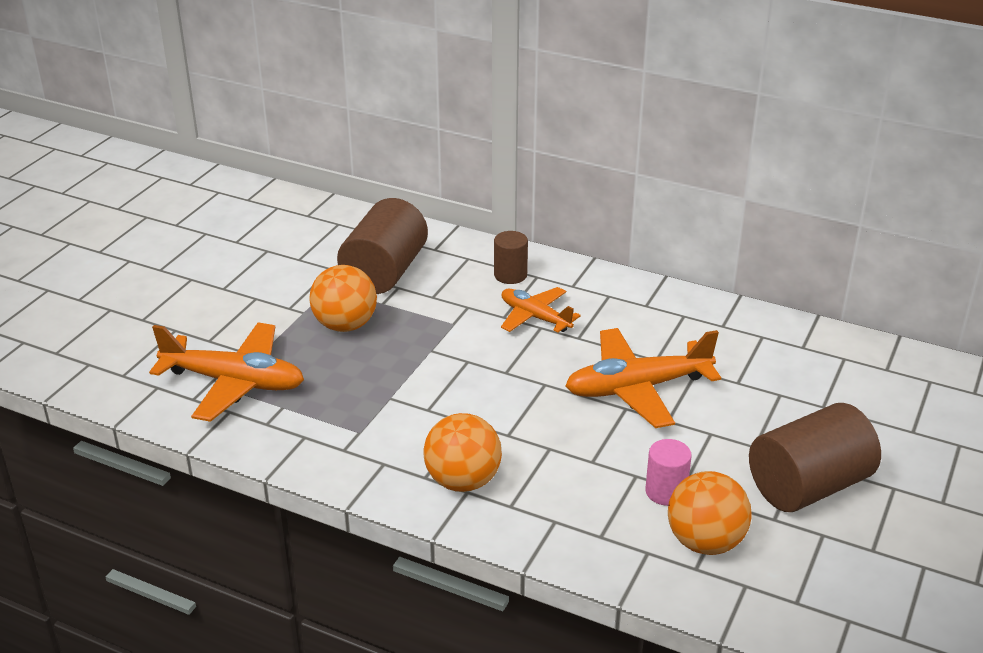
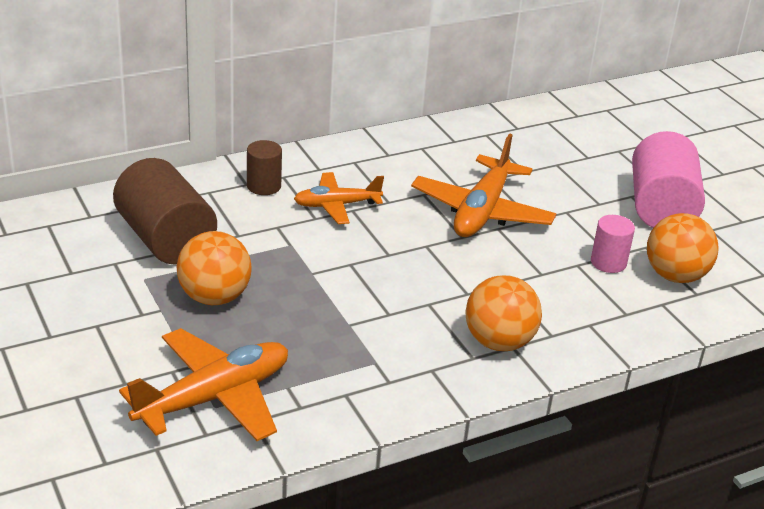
camera: 55 degrees left, 0 degrees up
brown cylinder [749,403,881,512] -> pink cylinder [632,131,705,228]

